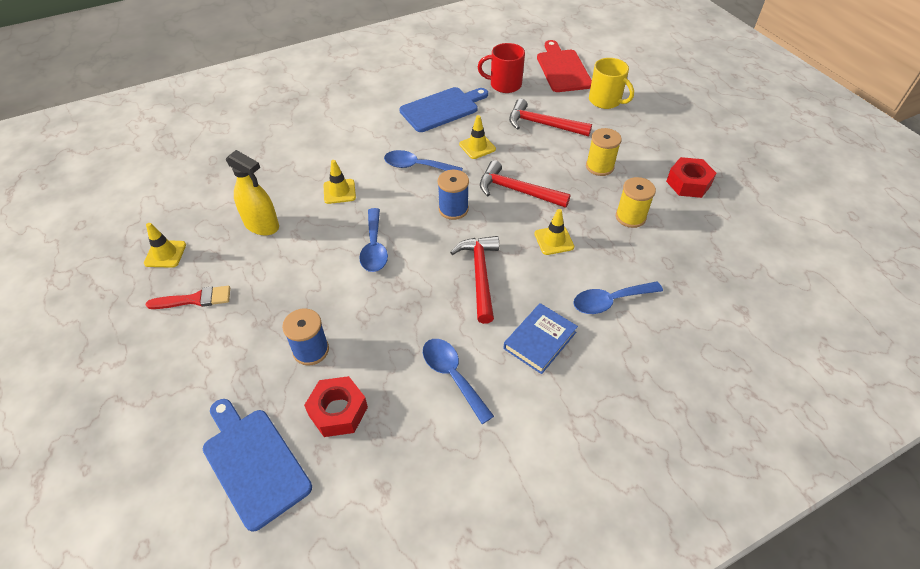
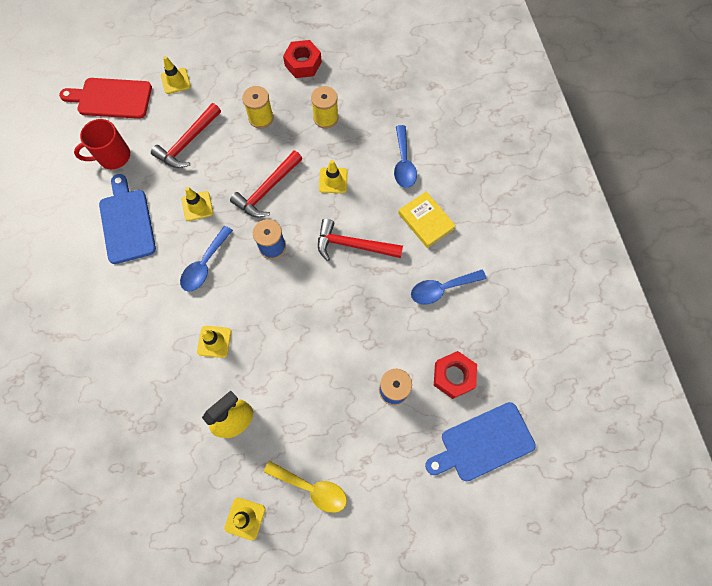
camera: 75 degrees left, 20 degrees up
red brush [146,286,230,309] -> yellow spoon [264,461,347,513]
blue spoon [359,208,388,272] -> none
red mug [478,43,525,93] -> red mug turned 45 degrees clockwise [74,119,130,169]
blue book [503,303,578,374] -> yellow book [398,191,456,248]
yellow mug [589,58,634,109] -> yellow traffic cone [161,56,191,94]

